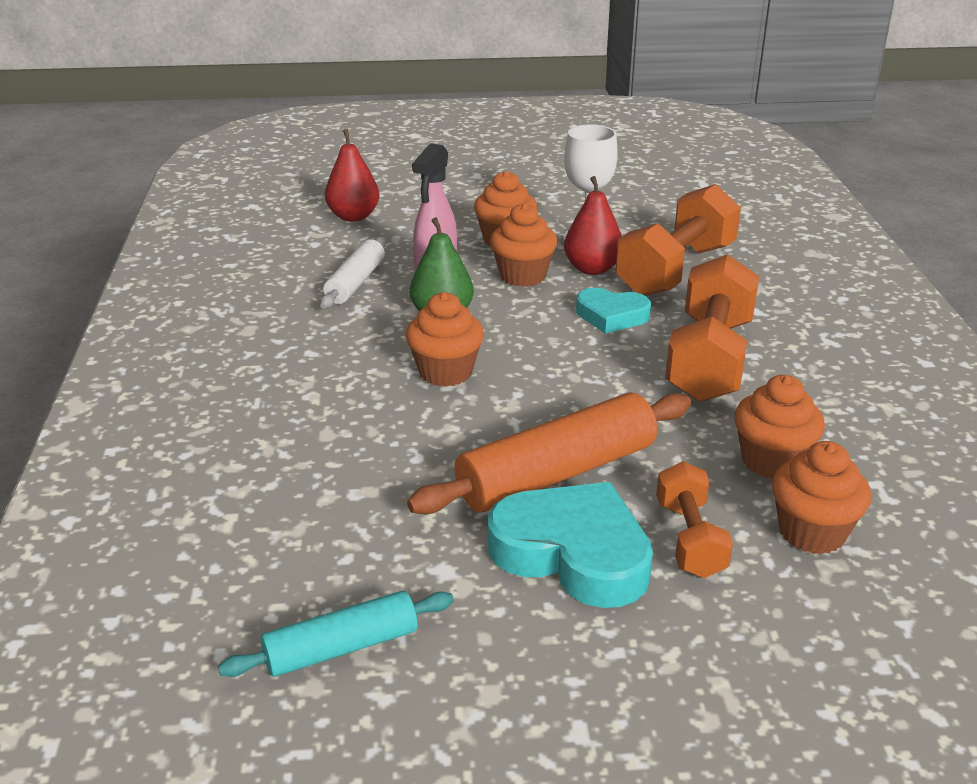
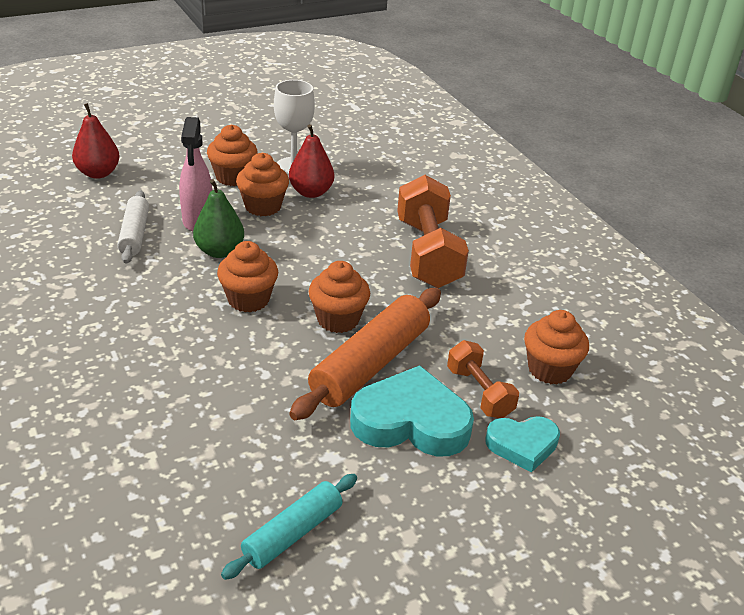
camera: 25 degrees left, 5 degrees up
turquoise heart [576,288,651,334] -> turquoise heart moved to [485,416,560,472]
orange dumbbell [616,184,741,296] -> none
orange cupcake [734,375,825,479] -> orange cupcake moved to [309,261,370,333]

